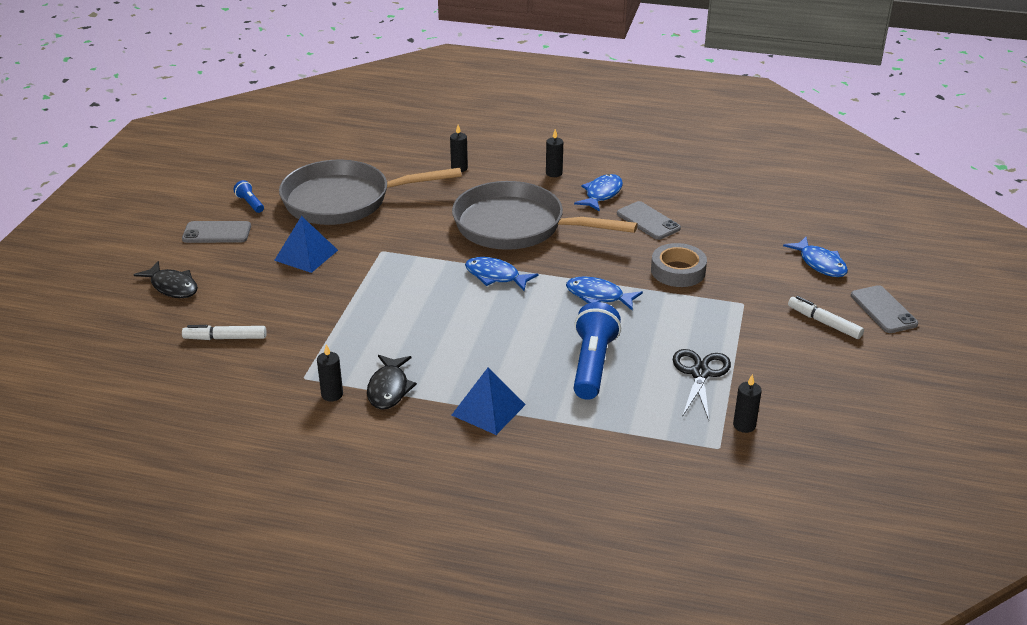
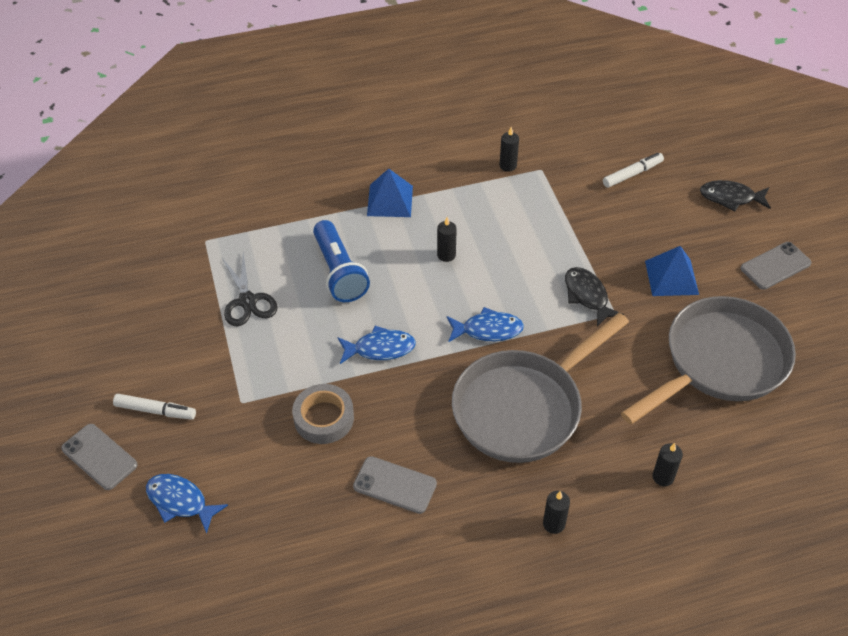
camera: 150 degrees right, 15 degrees up
blue flashlight [234,180,264,213] -> none
black fish [367,355,417,410] -> black fish moved to [565,267,624,326]
grey pan [452,181,638,250] -> grey pan turned 150 degrees clockwise [452,313,629,463]
blue fish [574,174,623,212] -> none
black candle [733,374,762,433] -> black candle moved to [437,217,457,262]

